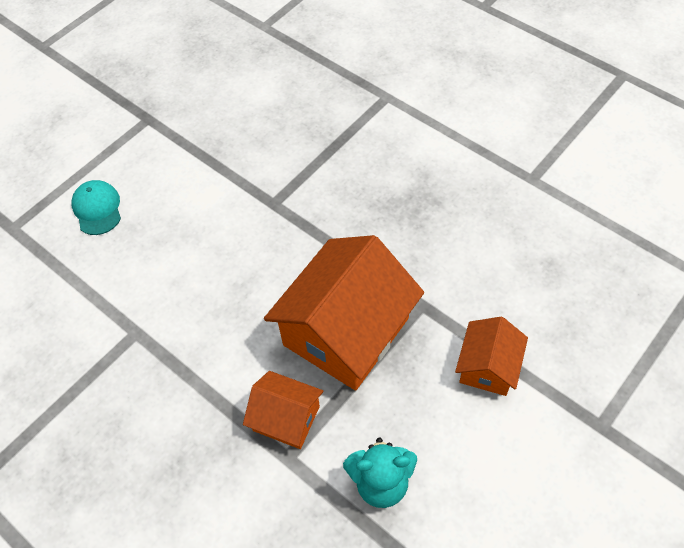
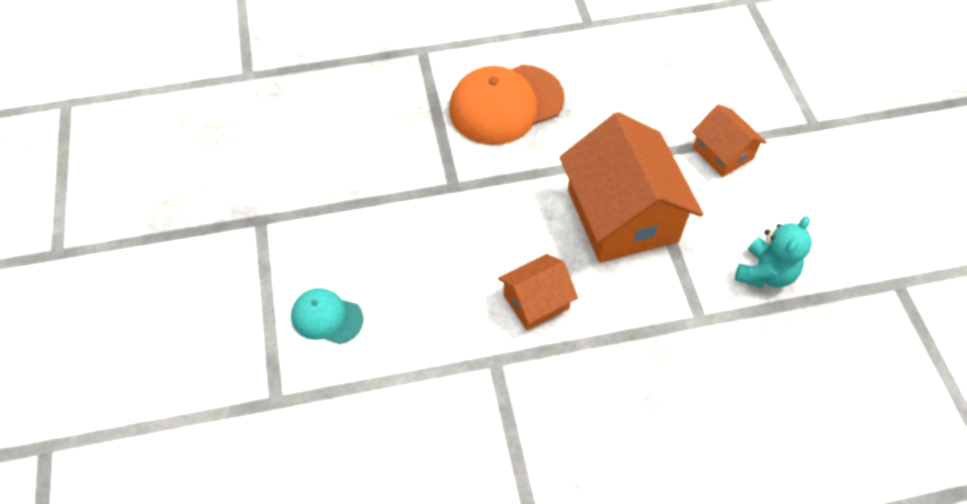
camera: 55 degrees left, 0 degrees up
orange house [243,371,323,449] -> orange house moved to [498,254,578,331]
none -> orange cap [449,65,565,145]

